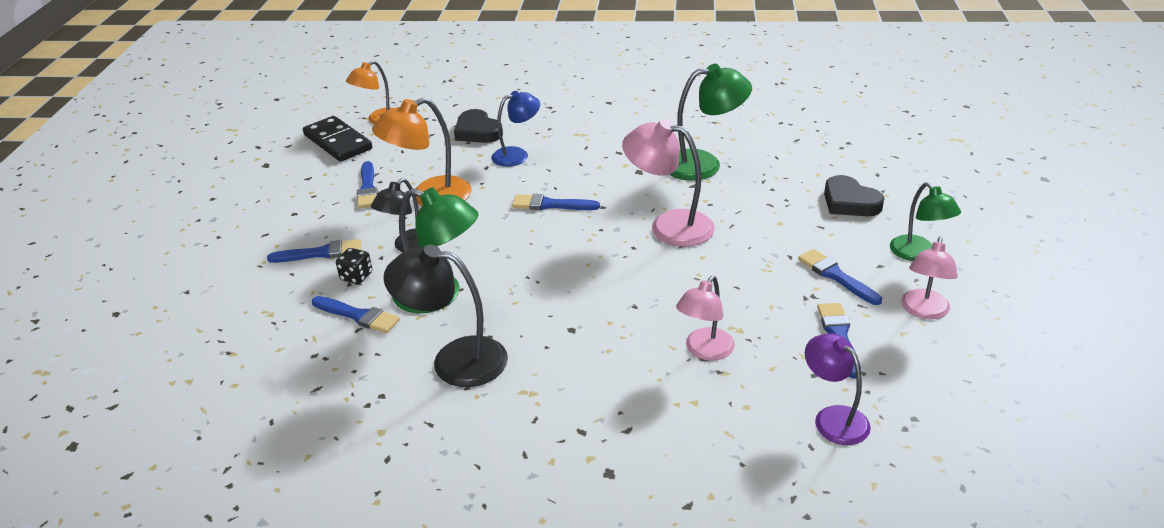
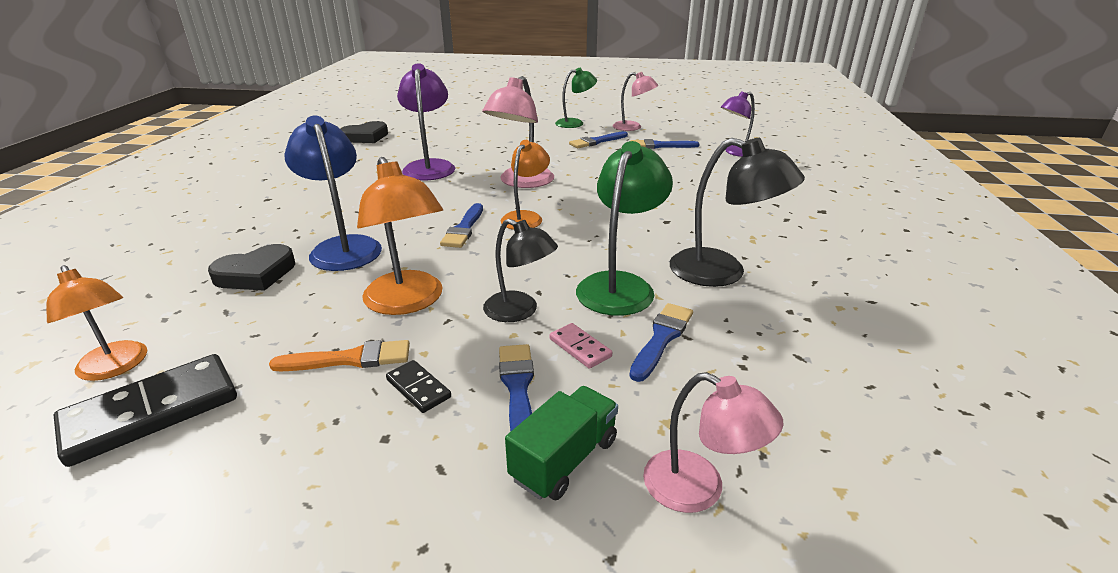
camera: 90 degrees left, 5 degrees down
black dice [336,248,372,284] -> pink domino [550,323,612,369]
blue brush [357,161,378,208] -> orange brush [269,340,410,371]
black lamp [383,245,508,387] -> black lamp turned 75 degrees counterclockwise [670,138,805,287]
blue lamp [491,91,540,167] -> blue lamp [284,116,382,271], size x1.51
green lamp [670,64,752,181] -> purple lamp [397,63,455,180]
pink lamp [676,276,735,361] -> pink lamp moved to [643,372,783,513]
black heart [824,175,884,216] -> black heart moved to [341,121,388,143]
none -> black domino [386,360,451,413]
none -> orange lamp [501,140,550,230]
none -> green truck [505,386,618,500]

